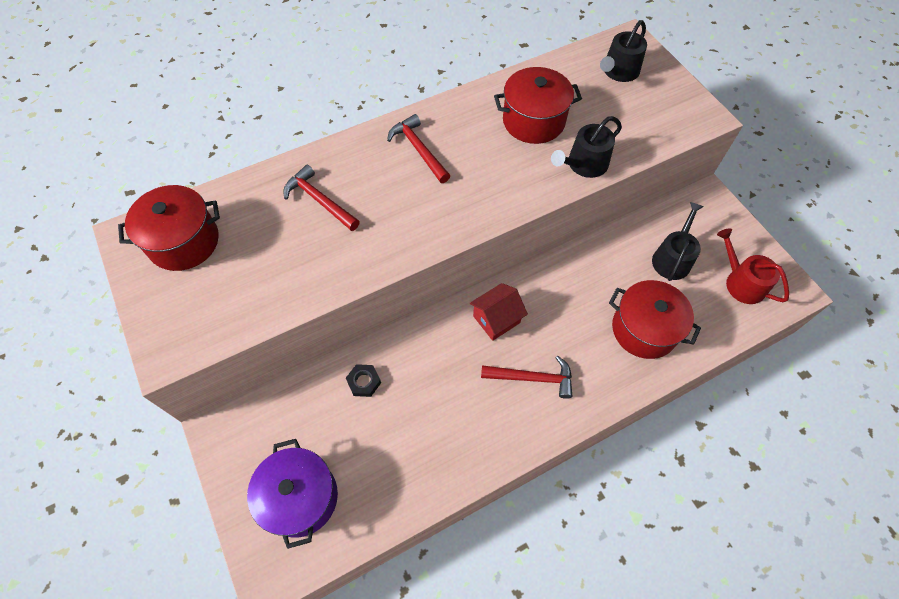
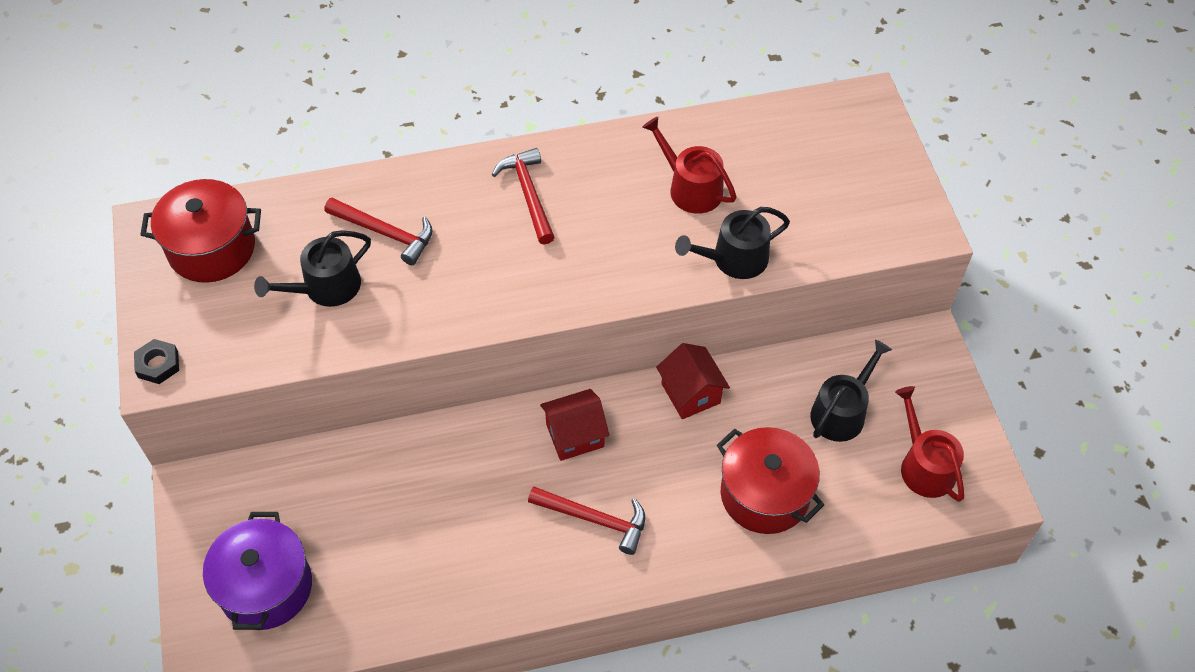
camera: 15 degrees right, 5 degrees down
red hammer [283,165,360,231] -> red hammer turned 150 degrees clockwise [325,198,433,265]
black nut [346,364,381,397] -> black nut moved to [134,339,179,384]
red pot [494,67,582,144] -> red watering can [642,117,736,214]
black watering can [600,20,647,82] -> black watering can moved to [254,230,371,307]
none -> red house [656,343,730,419]

